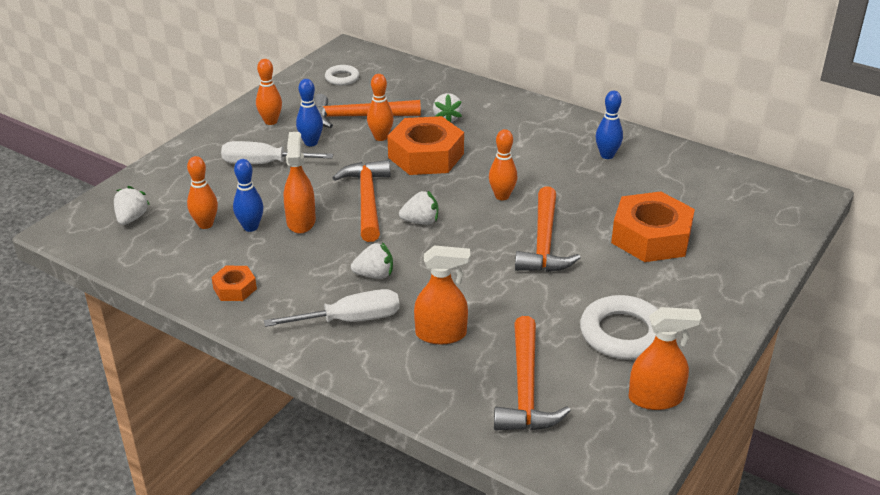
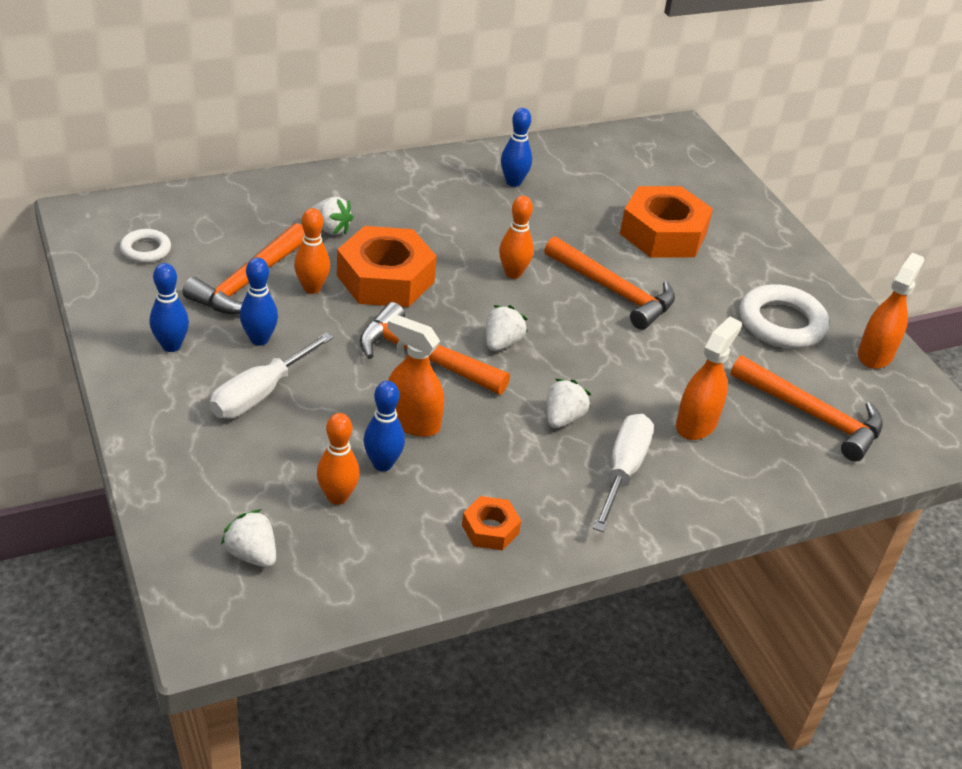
camera: 60 degrees left, 5 degrees up
orange bowling pin [256,59,282,125] -> blue bowling pin [150,263,189,352]

